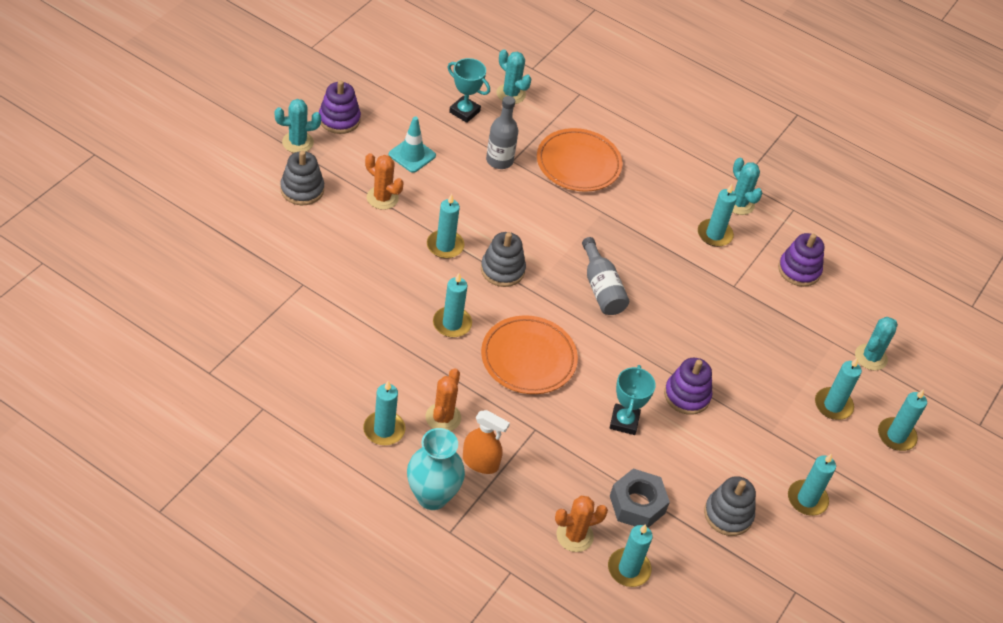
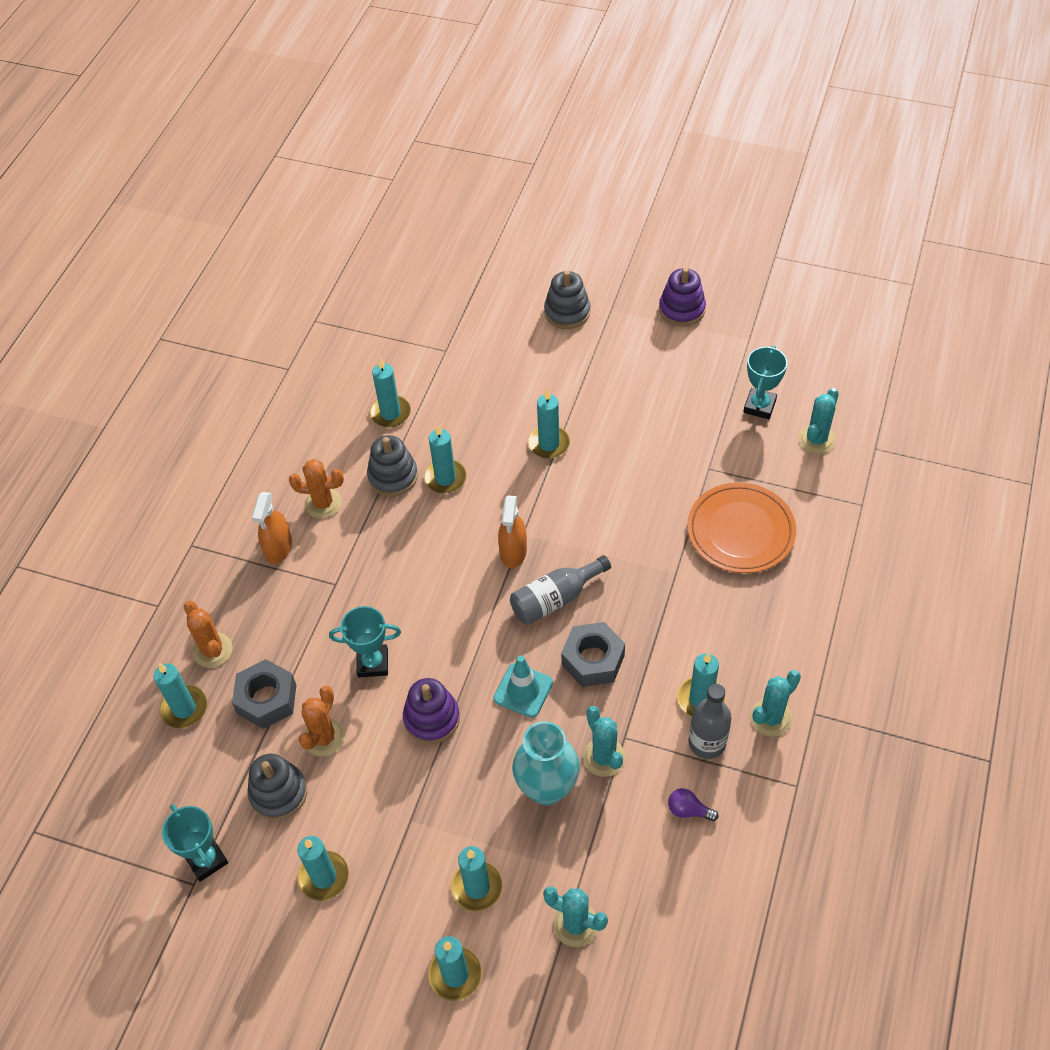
camera: 85 degrees right, 5 degrees up
turquoise cactus [274,99,321,153] -> turquoise cactus moved to [583,706,625,777]
turquoise candle [363,381,405,445] -> turquoise candle moved to [370,359,411,427]
orange cactus [365,153,404,210] -> orange cactus moved to [299,686,345,757]
turquoise traffic cone [389,117,436,173] -> turquoise traffic cone moved to [493,655,553,718]
turquoise vase [407,428,465,510] -> turquoise vase moved to [512,721,580,805]
grey stacking toy [481,232,526,287] -> grey stacking toy moved to [367,435,418,496]
orange plate [481,315,578,394] -> none
grey bottle [486,96,518,169] -> grey bottle moved to [689,683,732,759]
purple stacking toy [778,233,824,287] -> purple light bulb [668,788,718,821]
none -> turquoise trophy [162,804,228,882]
none -> orange spray bottle [498,496,527,568]
none -> grey nut [561,622,625,687]

